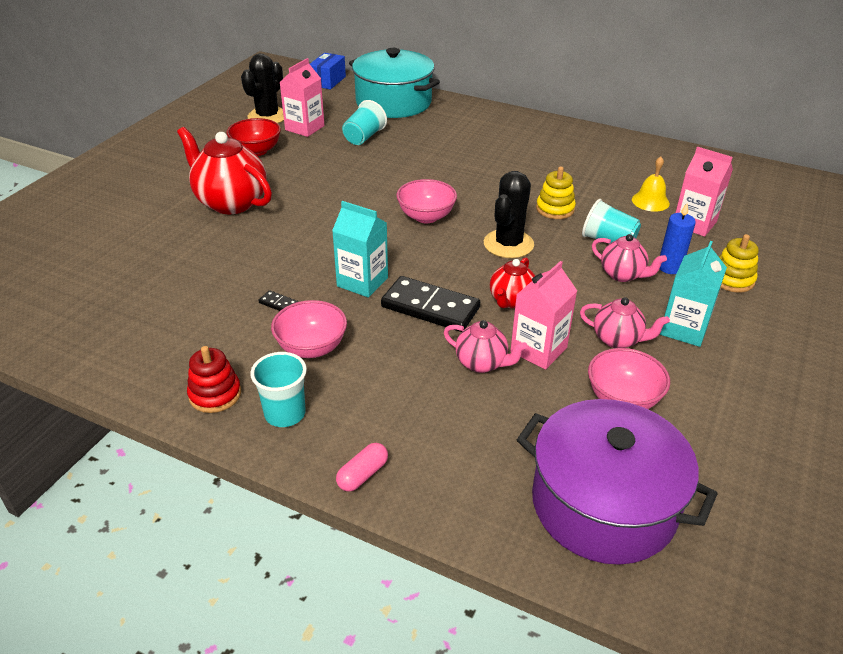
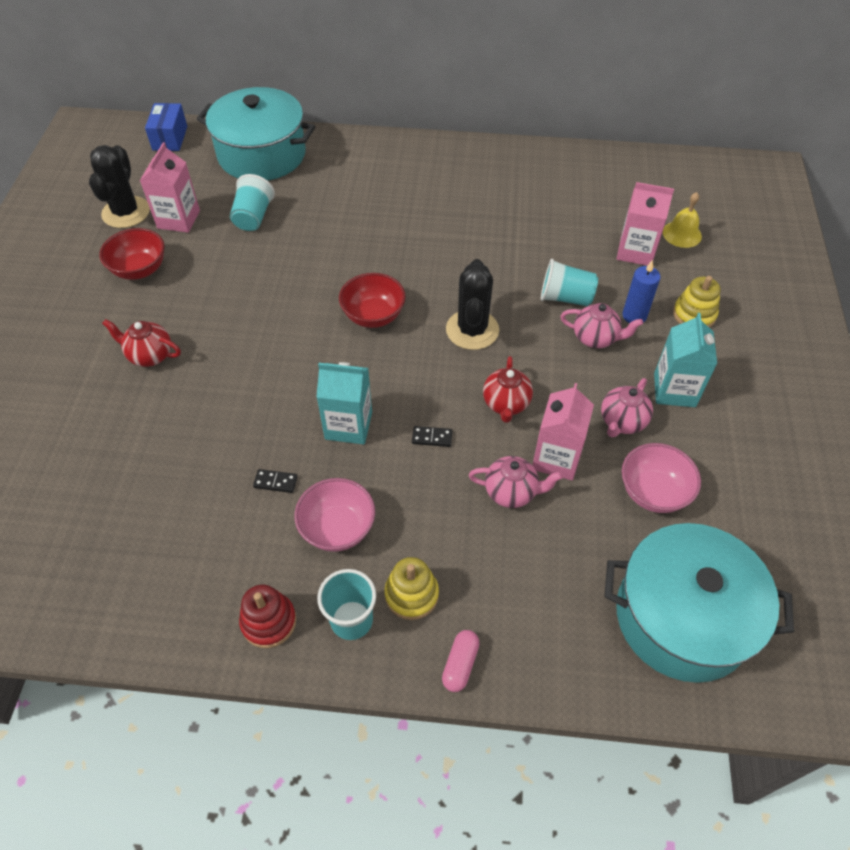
camera: 20 degrees left, 15 degrees up
red teapot [177,127,272,214] -> red teapot [102,319,181,367], size x0.55
black domino [381,276,480,332] -> black domino [412,426,453,447], size x0.41
pink bowl [396,179,457,223] -> red bowl [339,273,406,328]
purple pot [517,399,718,565] -> turquoise pot [604,523,794,683]
yellow stacking toy [536,166,576,219] -> yellow stacking toy moved to [384,557,439,620]
pink teapot [580,297,670,348] -> pink teapot turned 120 degrees clockwise [601,378,653,437]
yellow bell [632,157,670,212] -> yellow bell moved to [663,192,702,248]

